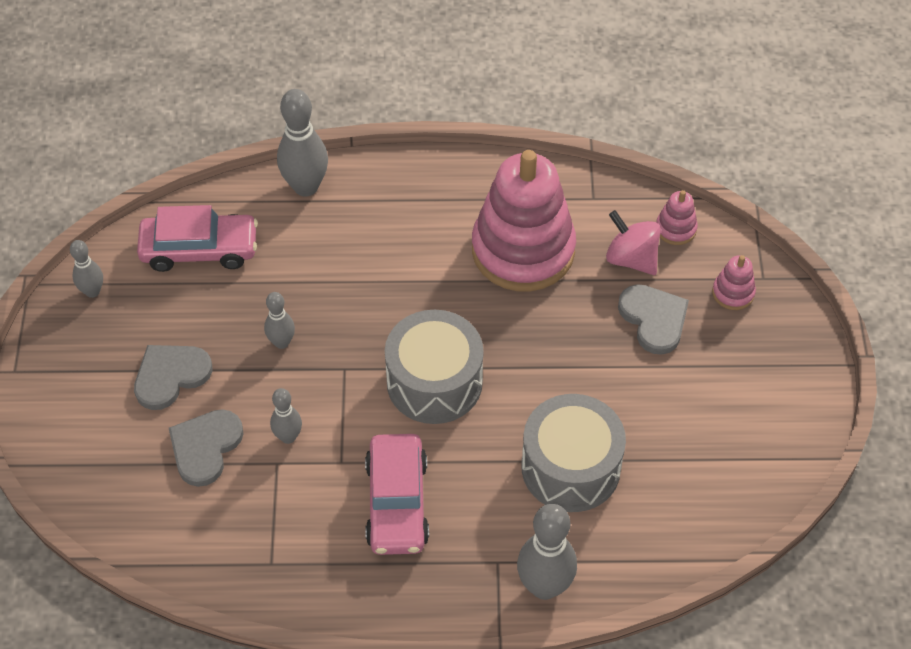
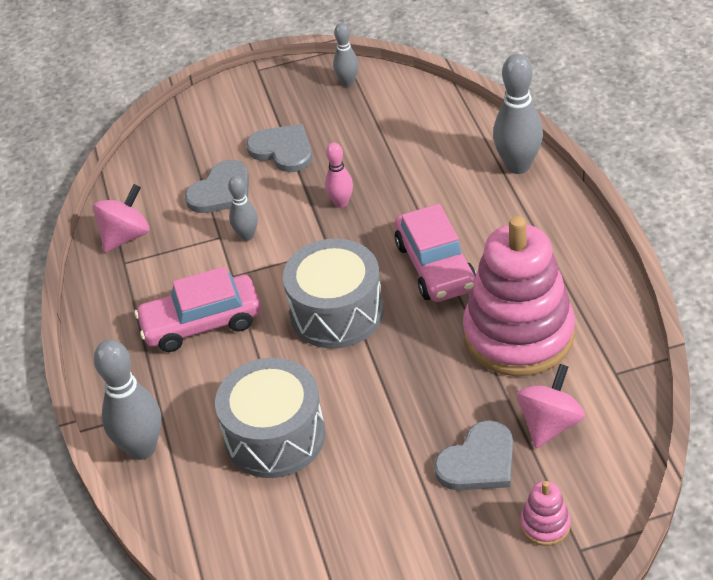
camera: 80 degrees right, 10 degrees down
pink car [137,205,258,272] -> pink car moved to [395,204,476,302]
grey heart [169,409,244,487] -> grey heart turned 120 degrees clockwise [185,160,249,213]
grey bowling pin [264,292,295,349] -> pink bowling pin [325,142,353,208]
pink stacking toy [656,190,698,245] -> none
none -> pink spinning top [93,184,149,253]

